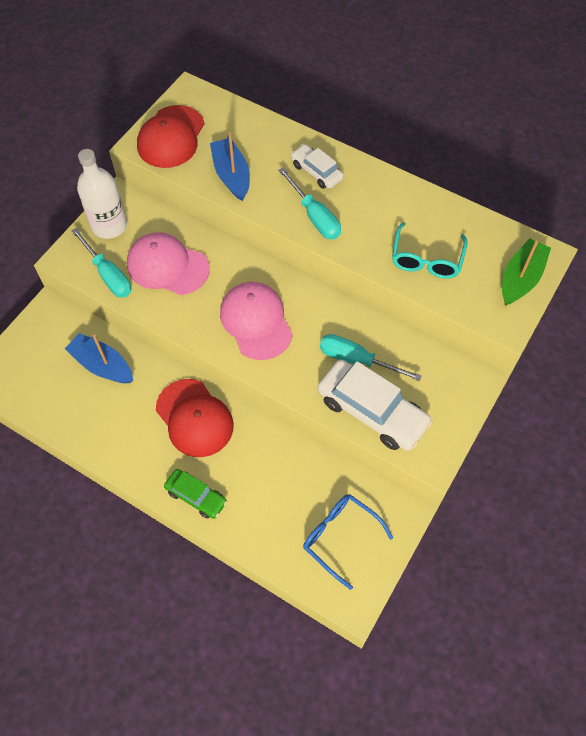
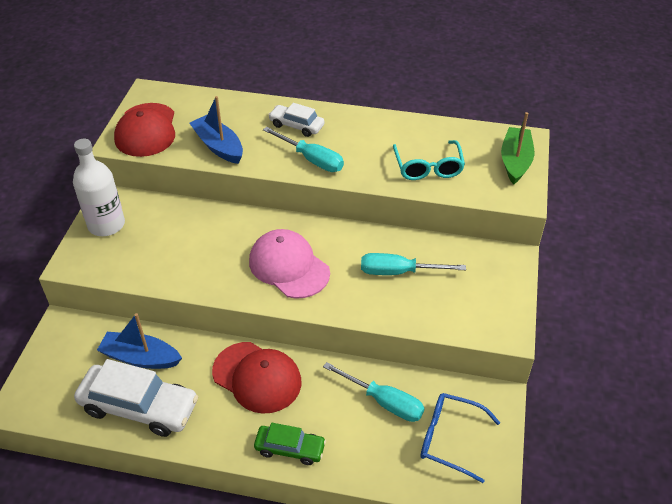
camera: 20 degrees left, 15 degrees down
turquoise screwdriver [71,228,131,298] -> turquoise screwdriver moved to [323,362,424,422]
pink cap [127,232,210,295] -> none
white car [318,360,433,451] -> white car moved to [74,359,198,437]

